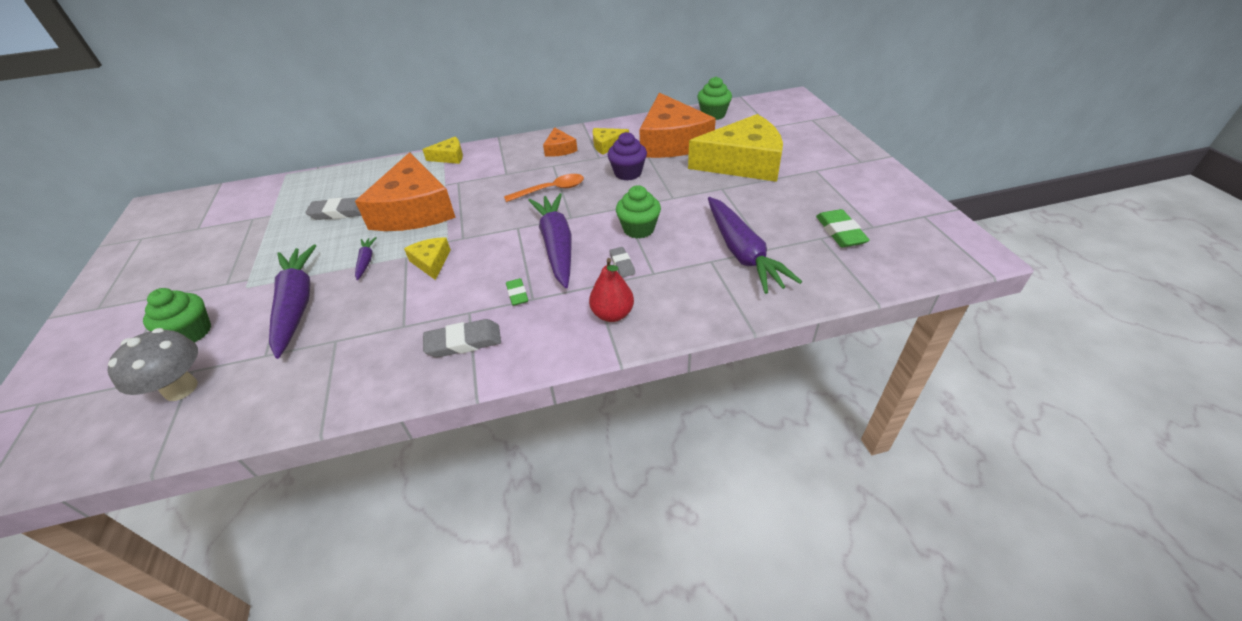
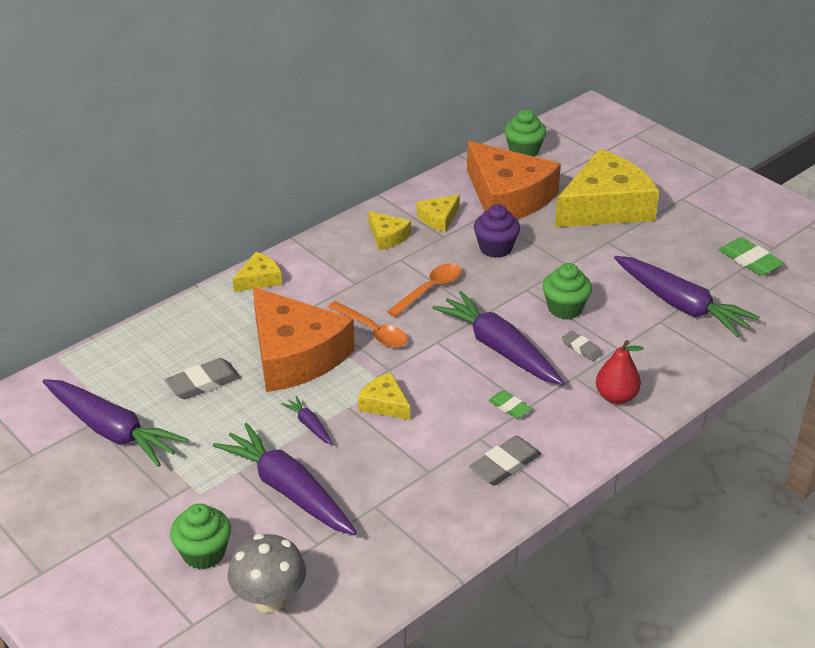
camera: 30 degrees left, 5 degrees down
orange cheese [543,127,578,157] -> yellow cheese [368,211,411,250]
none -> purple carrot [43,379,188,467]
none -> orange spoon [328,301,408,348]

